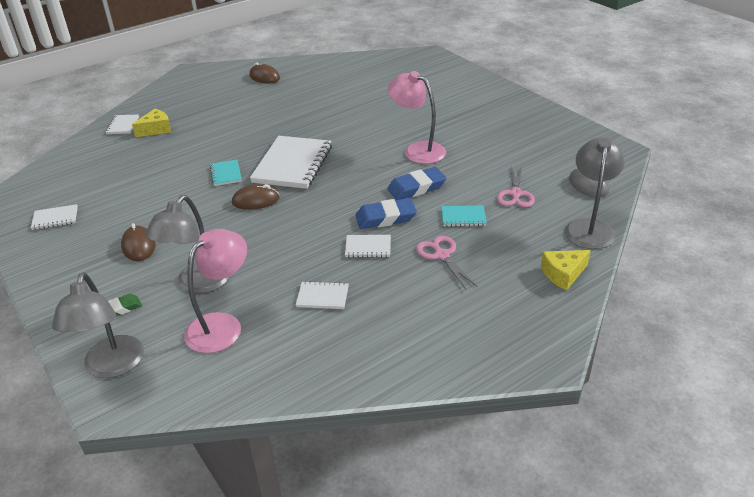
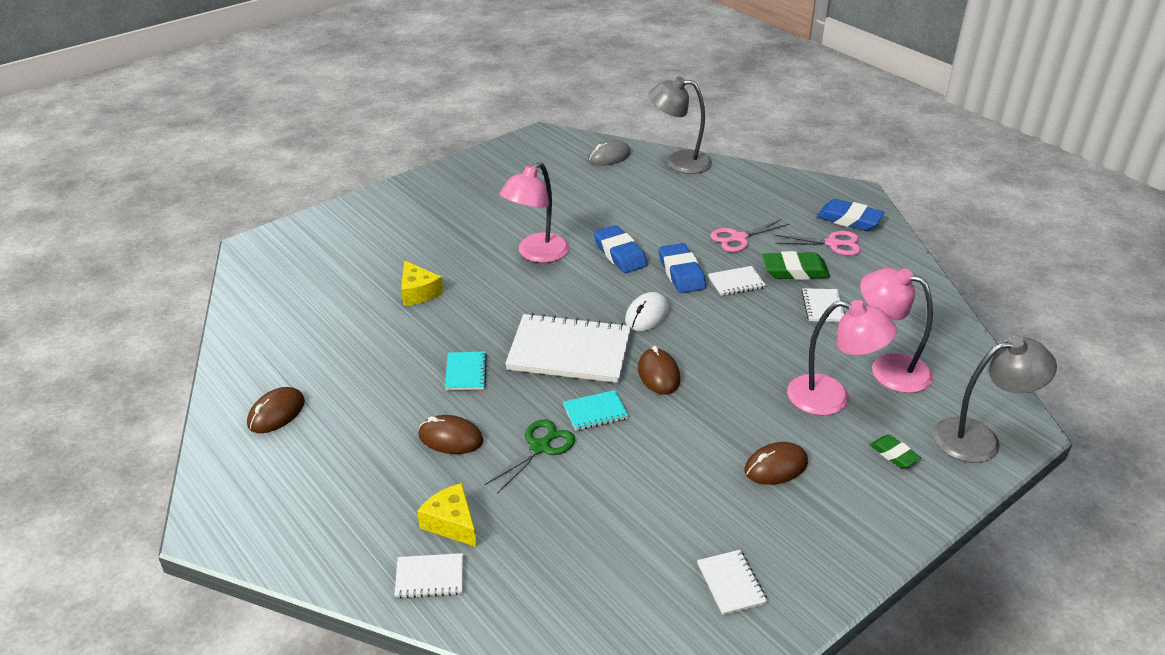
camera: 95 degrees left, 0 degrees up
grey lamp [145,195,229,293] -> pink lamp [787,300,897,415]
white notebook [345,235,391,258] -> white notebook turned 75 degrees clockwise [708,266,766,296]
turquoise notebook [441,205,487,227] -> turquoise notebook moved to [445,351,487,390]
pink scissors [497,165,535,207] -> pink scissors moved to [775,231,861,256]
yellow cheese [541,250,591,291] -> yellow cheese moved to [401,261,443,306]
none -> brown mouse [418,415,483,454]
none -> green scissors [485,419,575,494]
none -> white mouse [625,292,669,331]
none -> green eraser [762,251,830,280]
none -> blue eraser [817,199,885,231]

